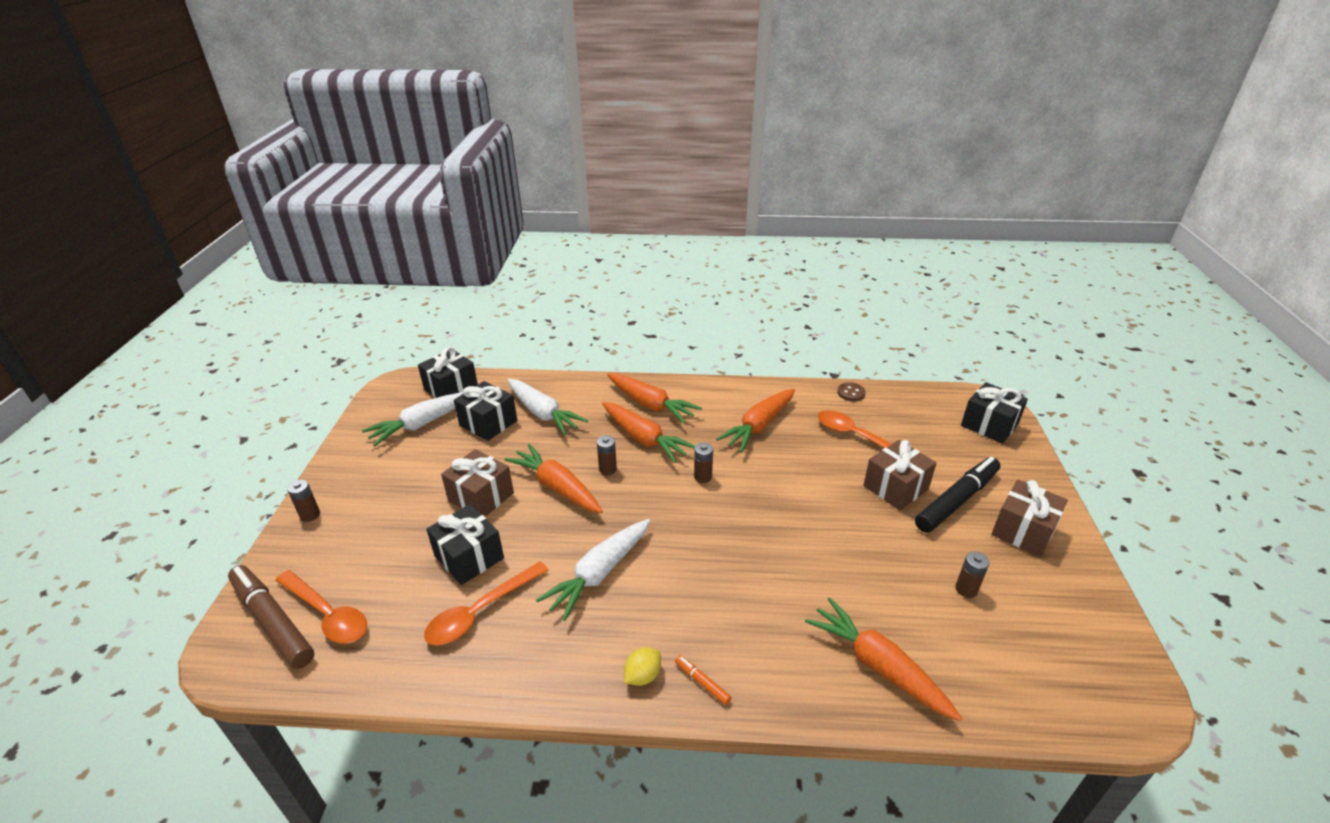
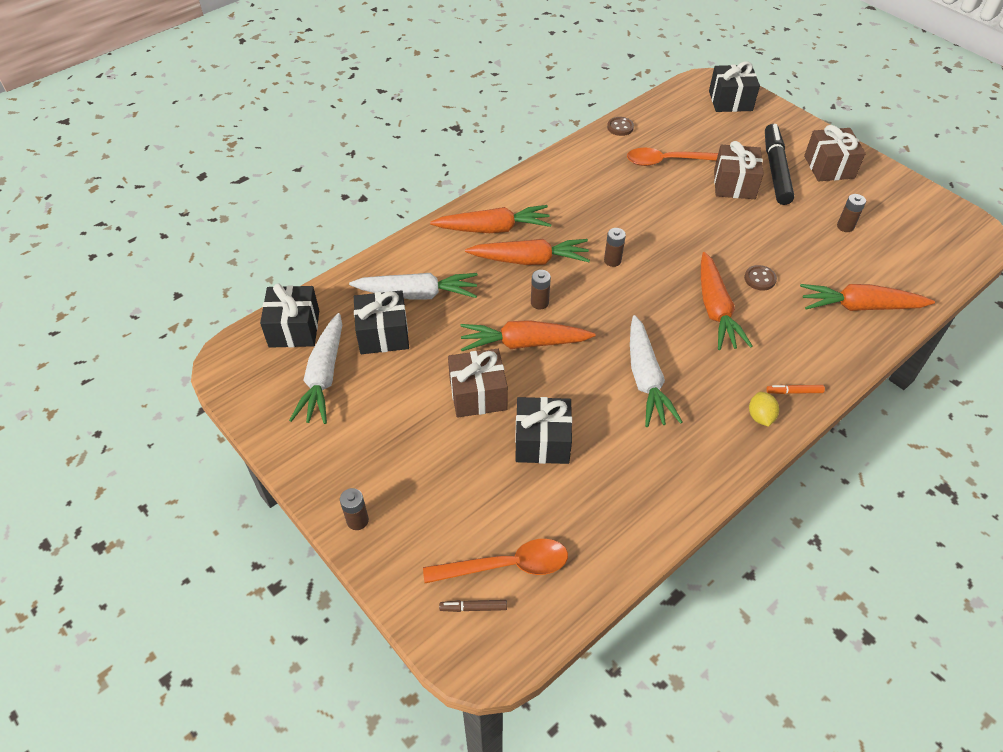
camera: 45 degrees left, 15 degrees up
brown marker [228,565,314,669] -> brown marker [439,600,507,612], size x0.41
orange spoon [424,562,548,645] -> none
orange carrot [716,389,795,452] -> orange carrot moved to [701,252,753,350]
none -> brown button [744,265,777,291]

